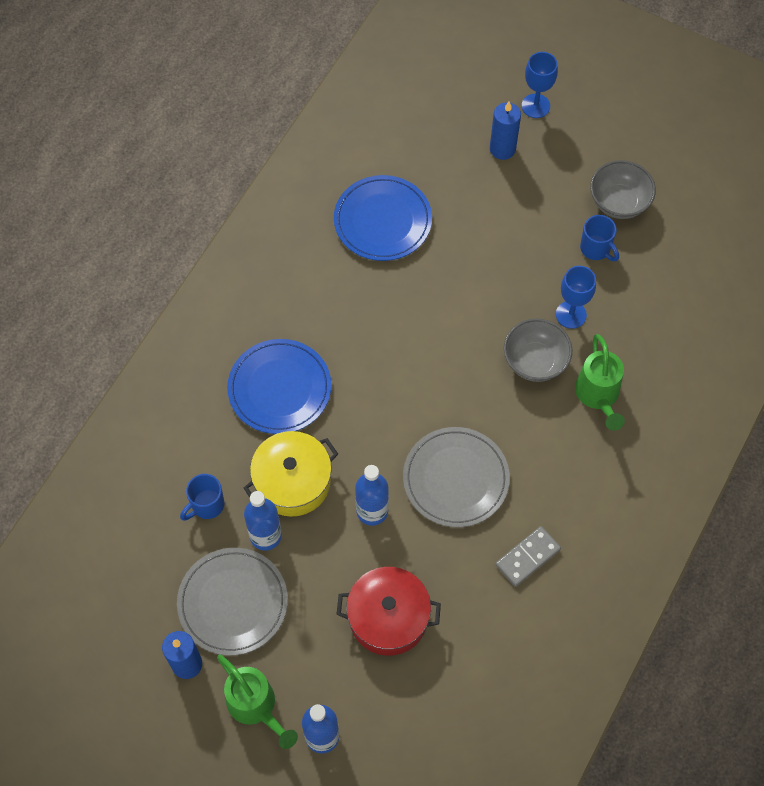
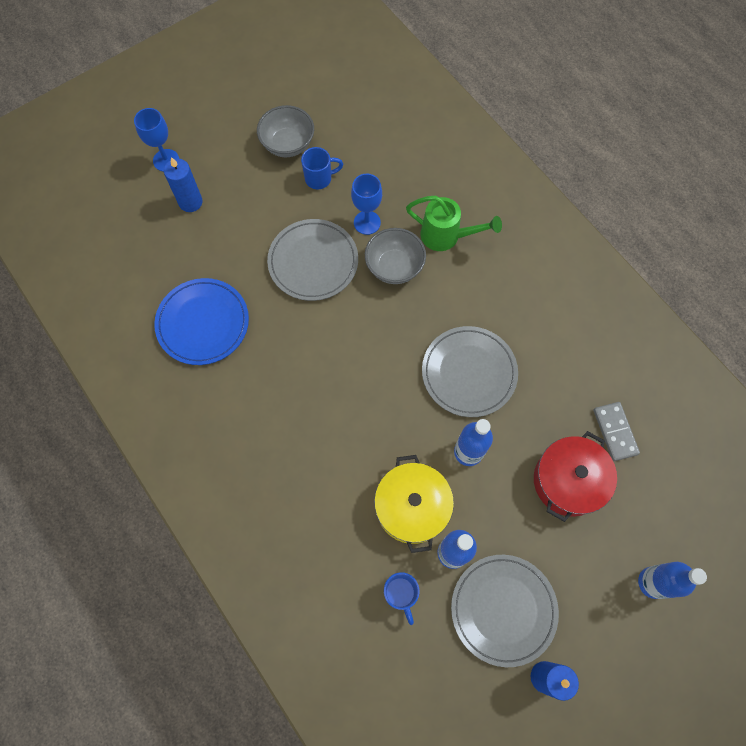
camera: 65 degrees left, 5 degrees up
green watering can [217,655,298,749] -> none
blue plate [227,339,331,434] -> none
grey domino [496,526,561,587] -> grey domino moved to [594,402,640,461]
none -> grey plate [267,219,358,301]

